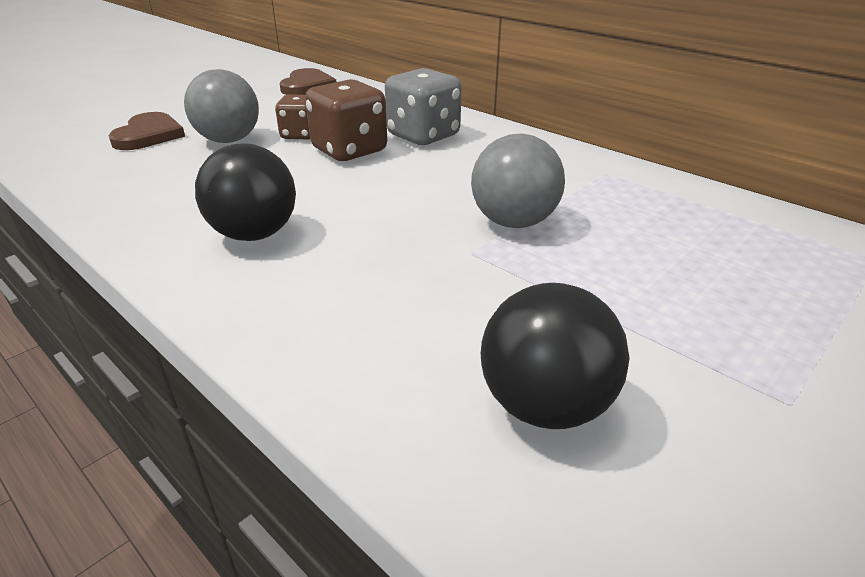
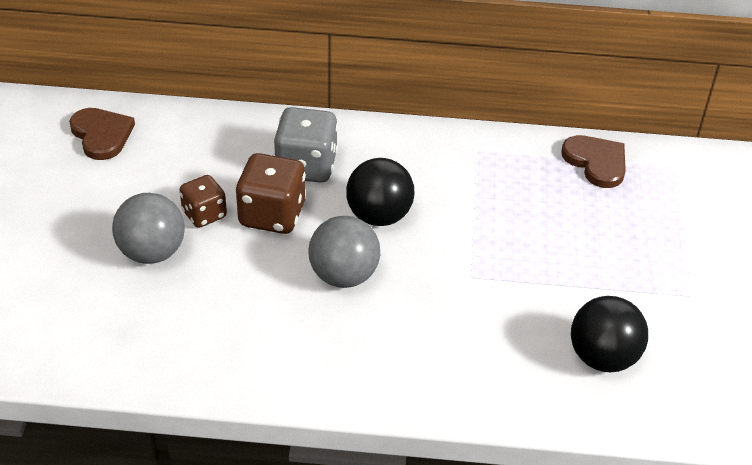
camera: 40 degrees left, 10 degrees up
brown heart [108,112,185,150] -> brown heart moved to [561,135,626,188]
black ball [195,143,296,241] -> black ball moved to [346,158,414,226]
grey ball [471,134,565,228] -> grey ball moved to [308,216,380,288]

